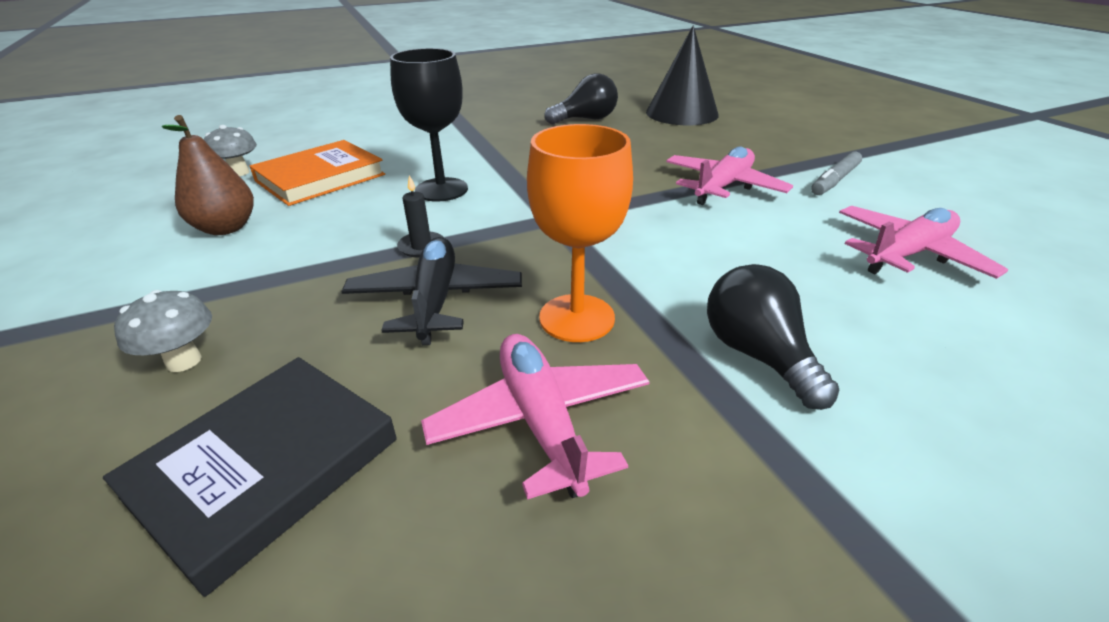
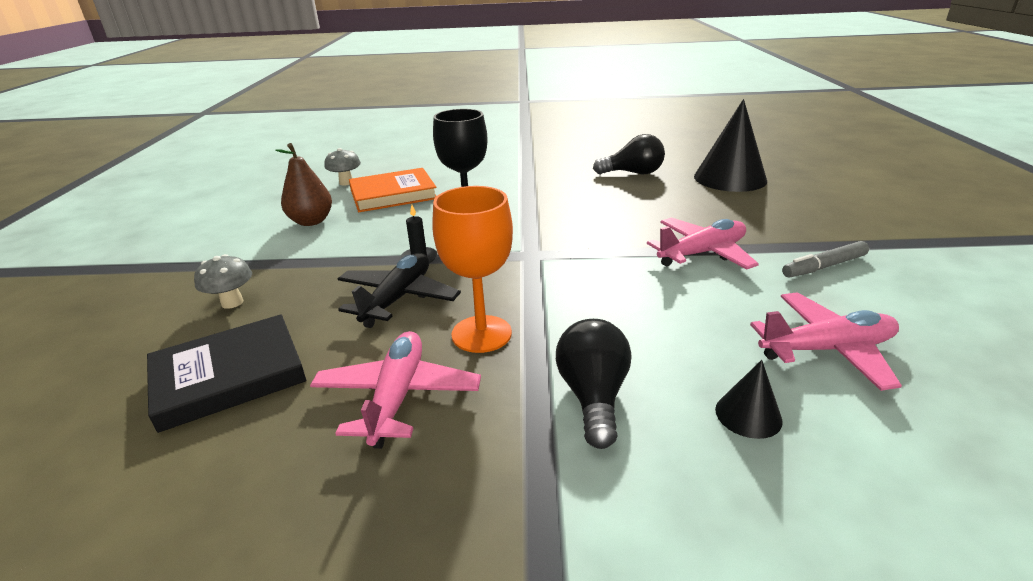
camera: 25 degrees right, 5 degrees down
none -> black cone [715,360,783,439]

